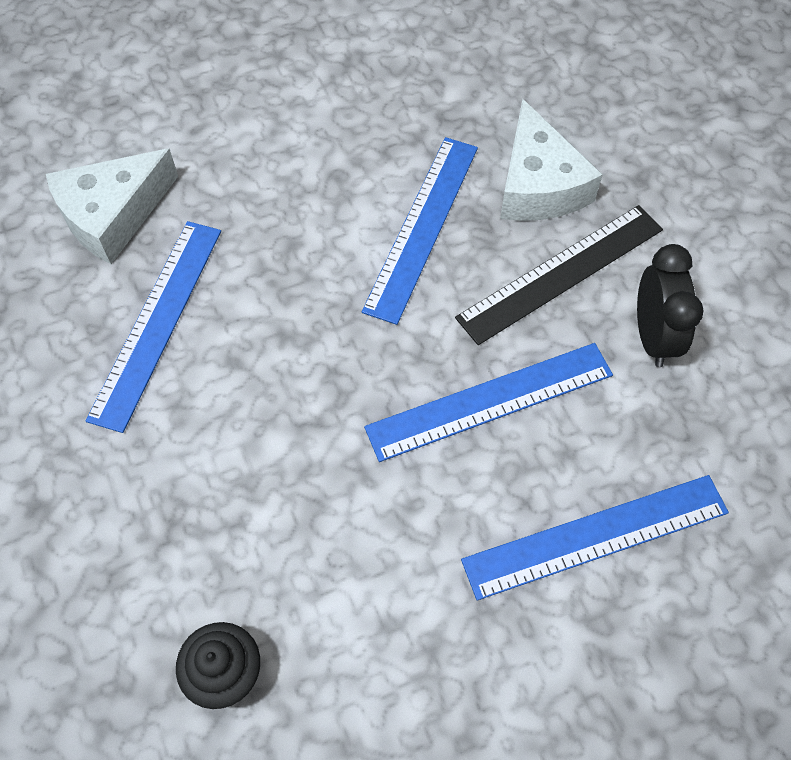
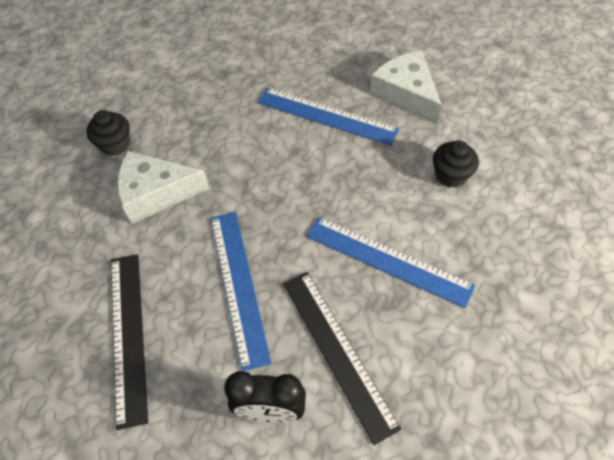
camera: 100 degrees right, 5 degrees down
blue ruler [461,475,729,600] -> black ruler [111,254,148,430]
white cheese [500,99,603,221] -> white cheese moved to [117,151,210,224]
none -> black cupcake [433,140,479,188]

